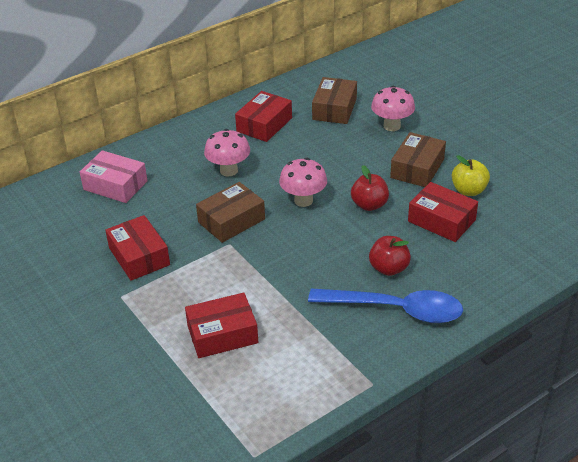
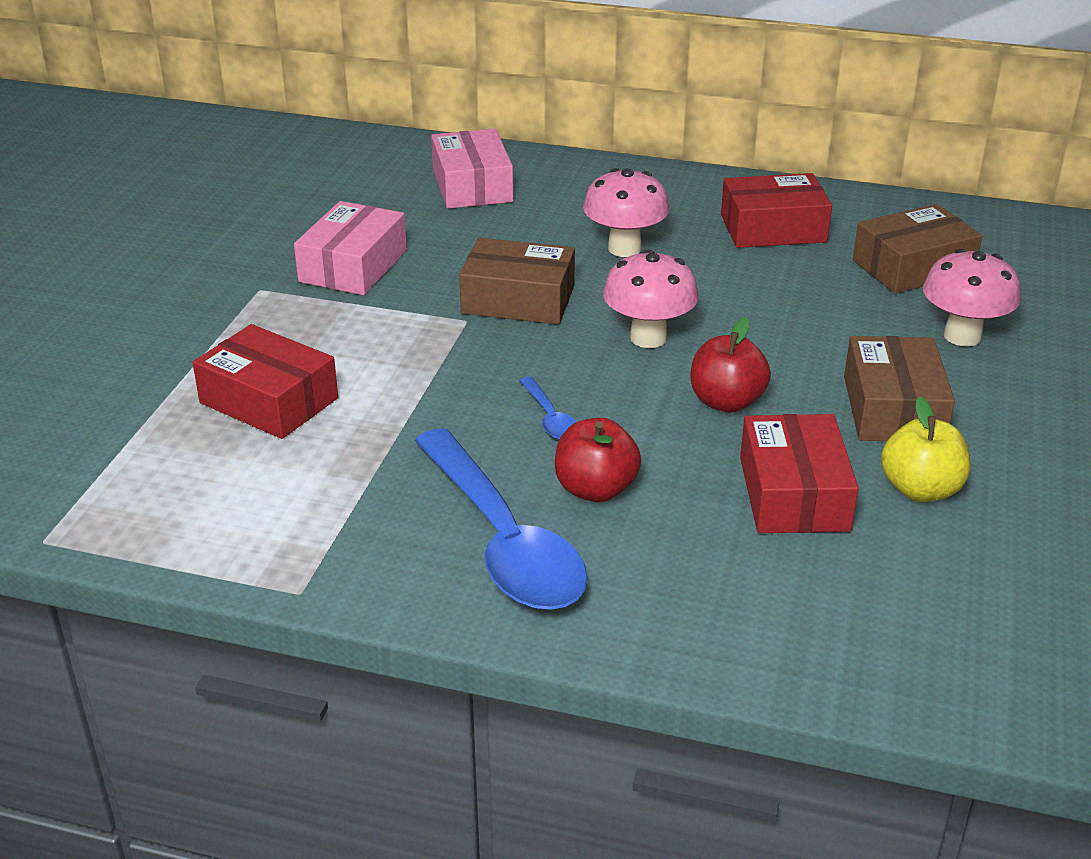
camera: 50 degrees right, 5 degrees down
red box [105,215,170,281] -> pink box [294,201,407,295]
brown box [390,132,446,187] -> brown box turned 75 degrees counterclockwise [844,336,955,441]
none -> blue spoon [519,377,576,440]

